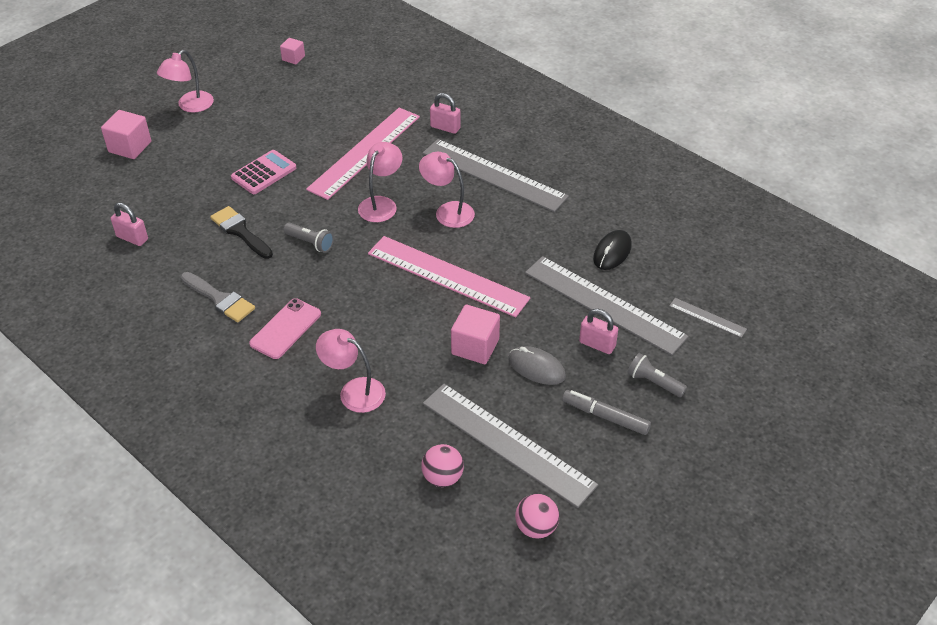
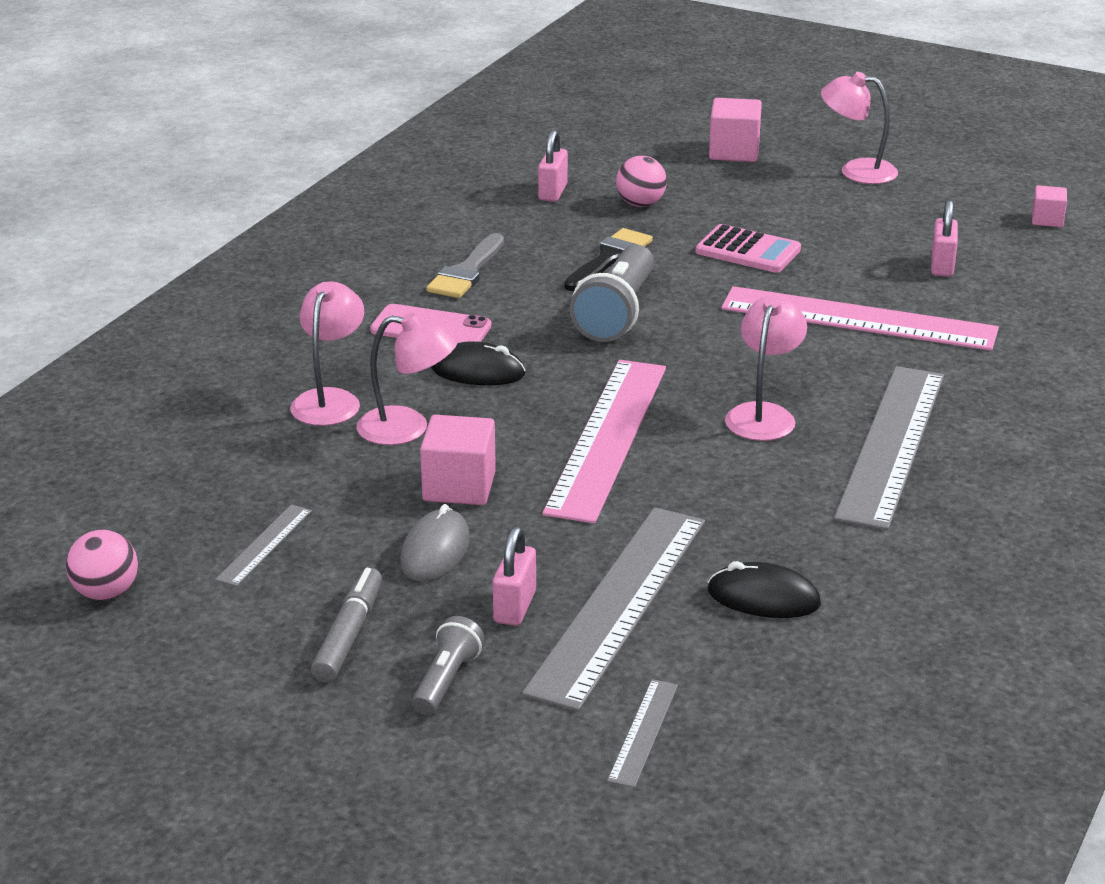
camera: 75 degrees right, 15 degrees down
grey flashlight [284,223,334,253] -> grey flashlight [570,244,654,342], size x1.82
pink lamp [358,142,403,222] -> pink lamp moved to [356,313,458,445]
pink ball [421,444,464,487] -> pink ball moved to [616,156,667,207]
grey ruler [423,384,598,508] -> grey ruler [215,504,312,586], size x0.44
pink padlock [430,93,461,134] -> pink padlock moved to [931,200,958,277]
none -> black mouse [431,341,526,385]

